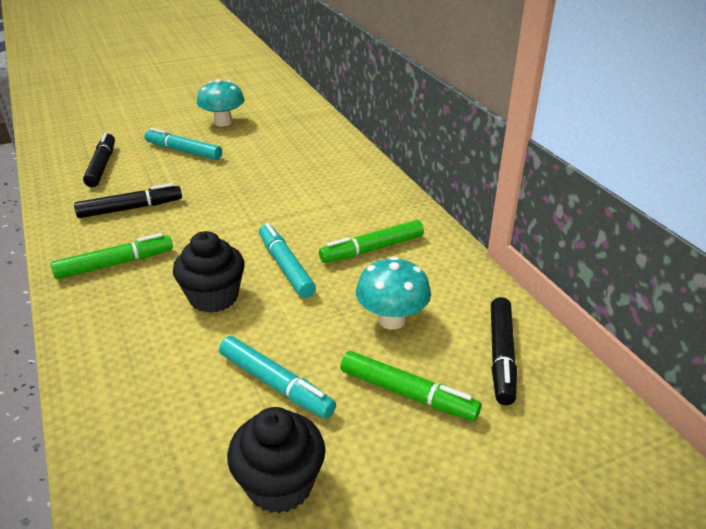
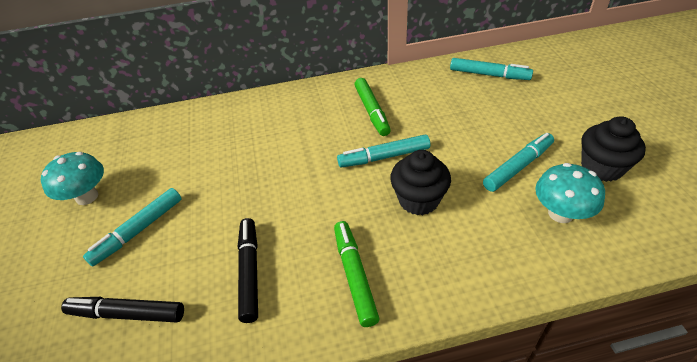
camera: 75 degrees left, 10 degrees up
green marker [340,351,481,421] -> none
turquoise mushroom [356,256,431,329] -> turquoise mushroom moved to [535,163,605,223]
black marker [491,297,517,405] -> turquoise marker [450,58,533,80]

